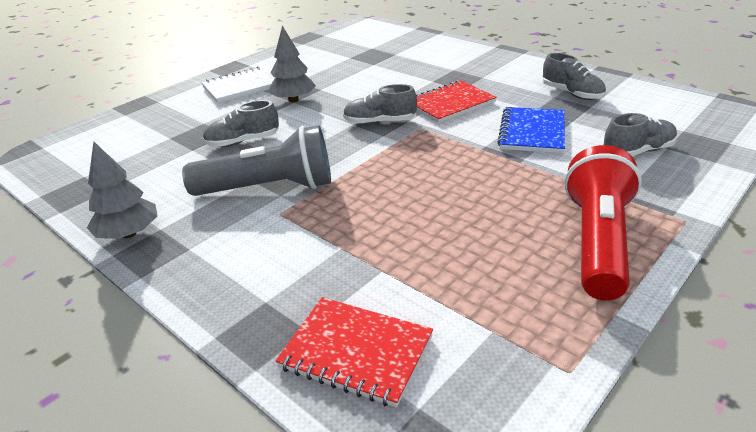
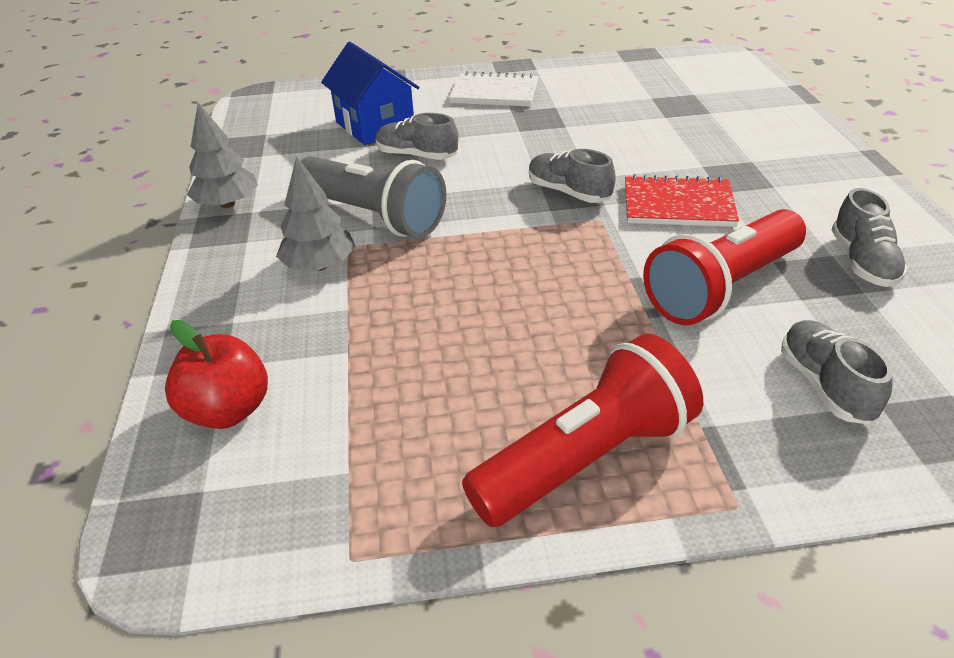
camera: 40 degrees right, 5 degrees up
grey tree [268,26,316,102] -> grey tree moved to [276,156,356,271]
red notebook [275,297,433,408] -> red apple [165,320,268,429]
blue notebook [498,107,565,154] -> red flashlight [643,209,806,325]
grey shoe [603,113,677,156] -> grey shoe turned 120 degrees counterclockwise [781,320,893,424]
none -> blue house [321,42,420,145]

